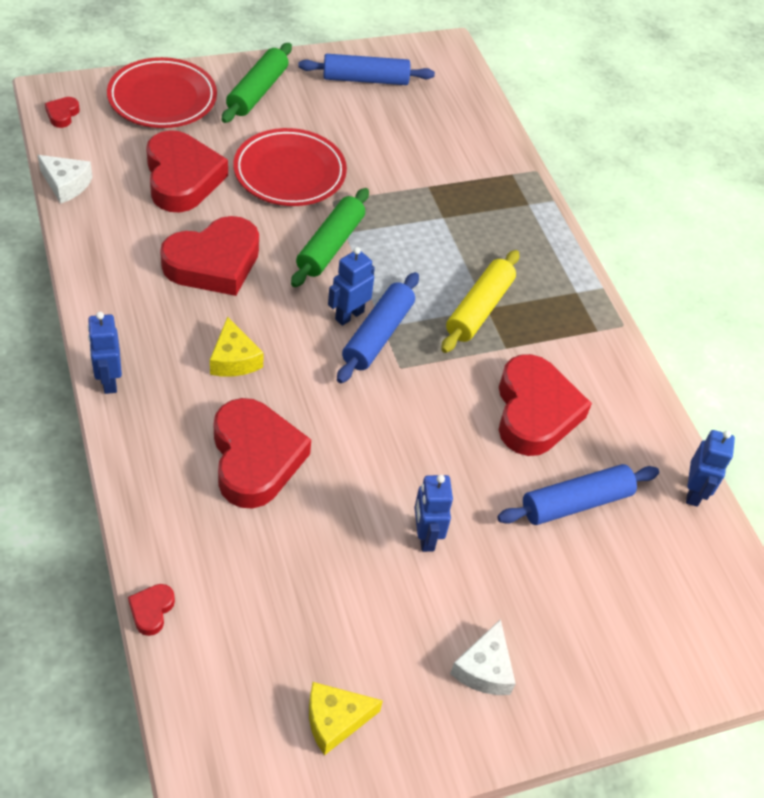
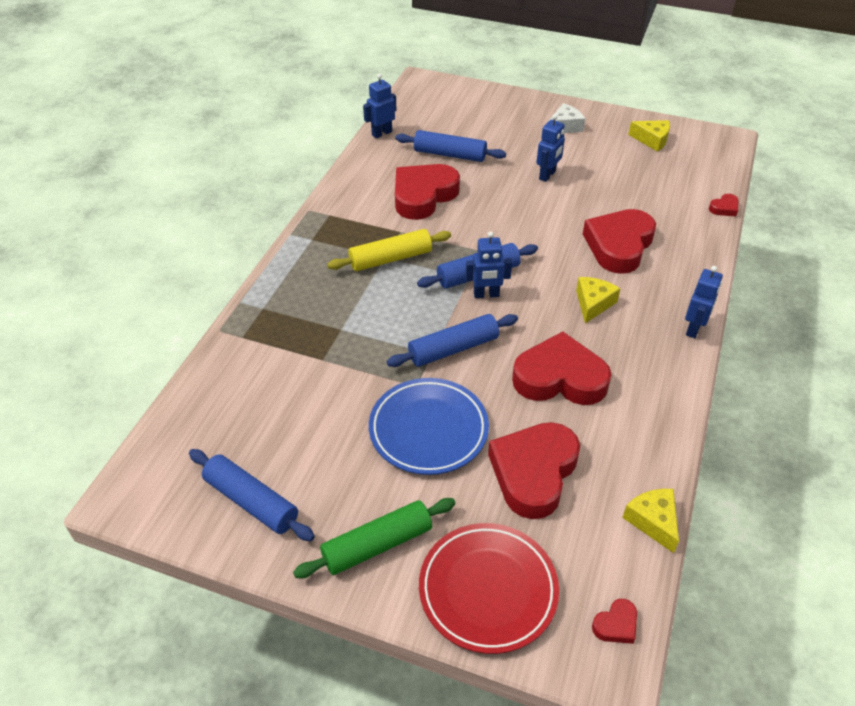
camera: 135 degrees left, 5 degrees down
white cheese [38,155,93,204] -> yellow cheese [622,489,679,553]
red plate [233,128,347,206] -> blue plate [369,378,489,475]
green rolling pin [291,188,369,287] -> blue rolling pin [387,314,518,367]

